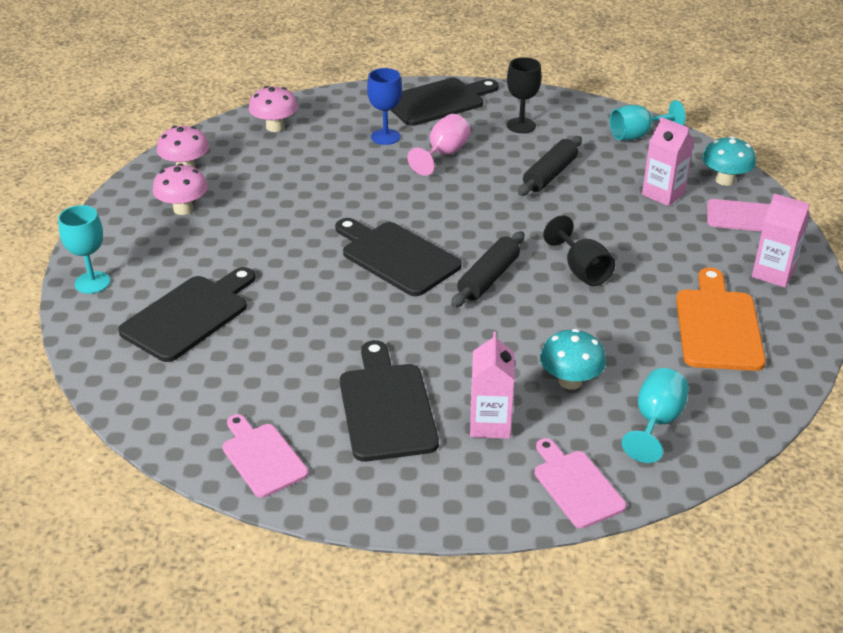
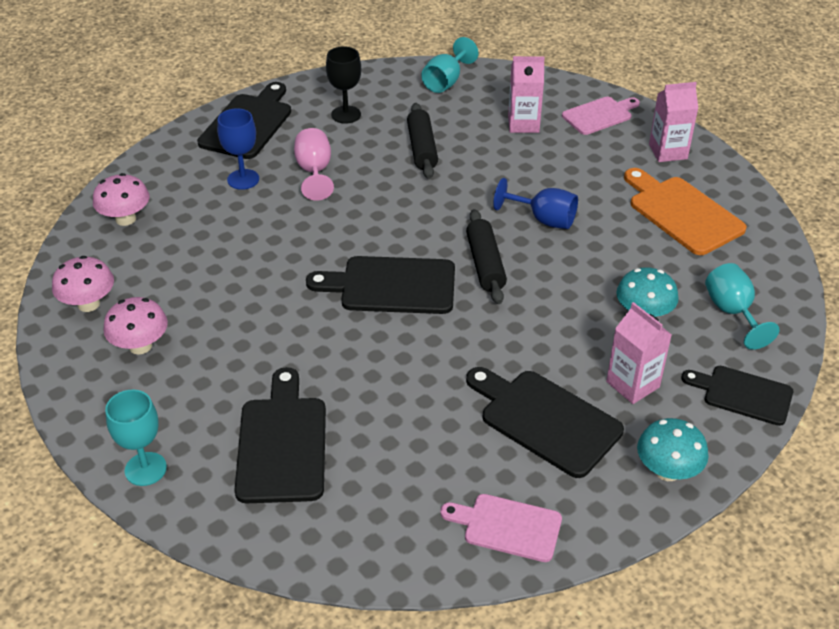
camera: 40 degrees left, 5 degrees up
pink cutting board [535,438,626,528] -> black cutting board [681,366,793,426]
black goblet [543,215,615,286] -> blue goblet [493,178,578,229]
turquoise mushroom [702,136,756,186] -> turquoise mushroom moved to [637,418,708,481]

